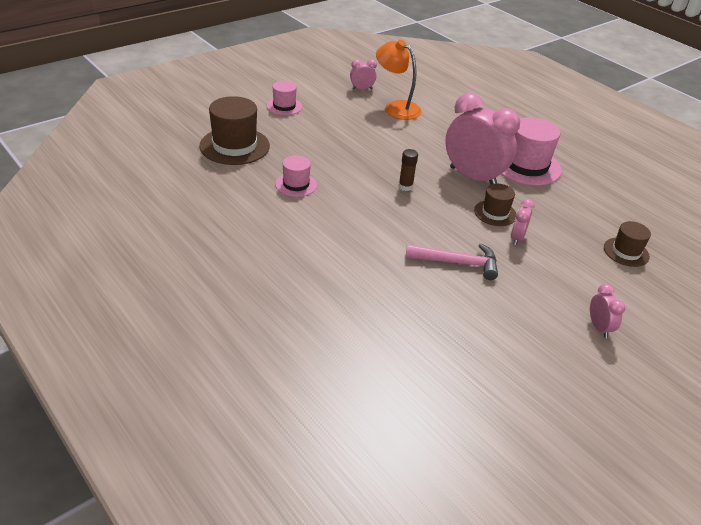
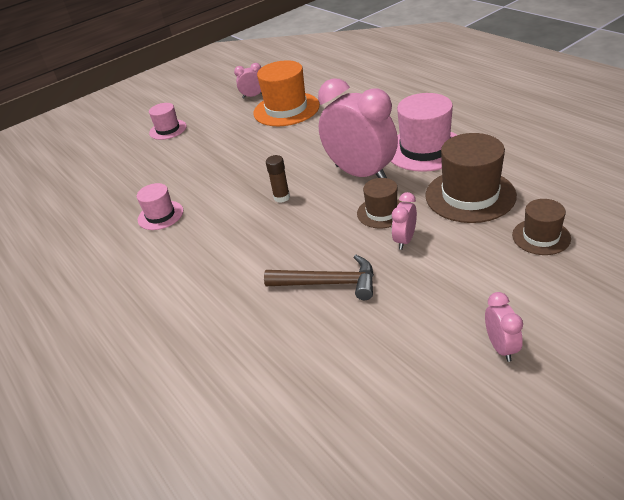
camera: 10 degrees right, 0 degrees up
brown hat [200,96,270,165] -> brown hat moved to [425,133,517,223]
orange lamp [376,40,422,120] -> orange hat [253,60,320,126]
pink hammer [405,243,498,280] -> brown hammer [264,255,374,300]

